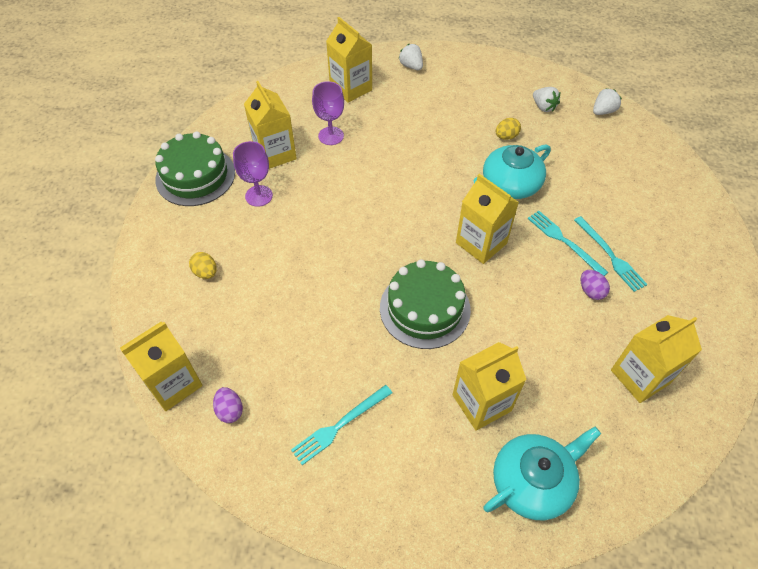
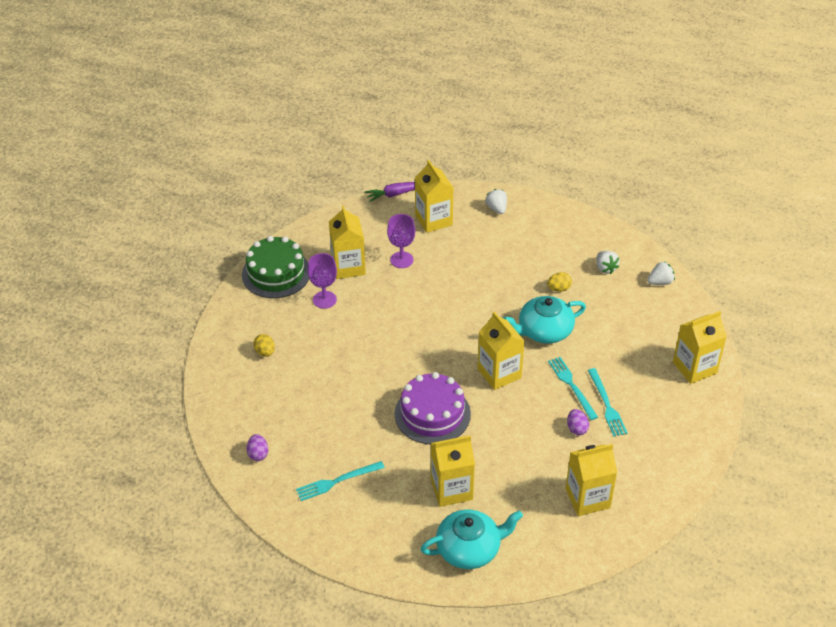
camera: 15 degrees right, 10 degrees down
yellow carton [120,322,203,411] -> yellow carton moved to [673,311,727,384]
green cake [380,259,471,349] -> purple cake [395,372,471,444]
none -> purple carrot [365,182,415,202]

